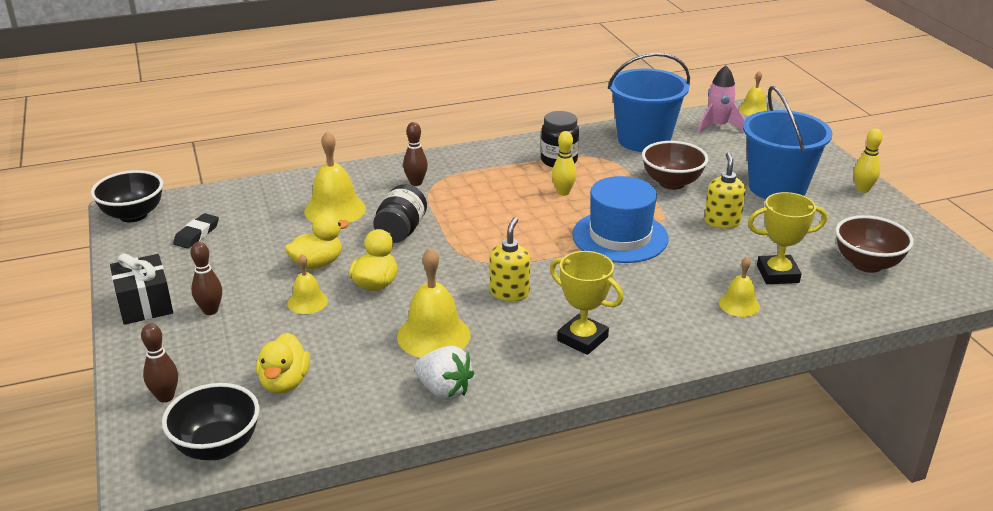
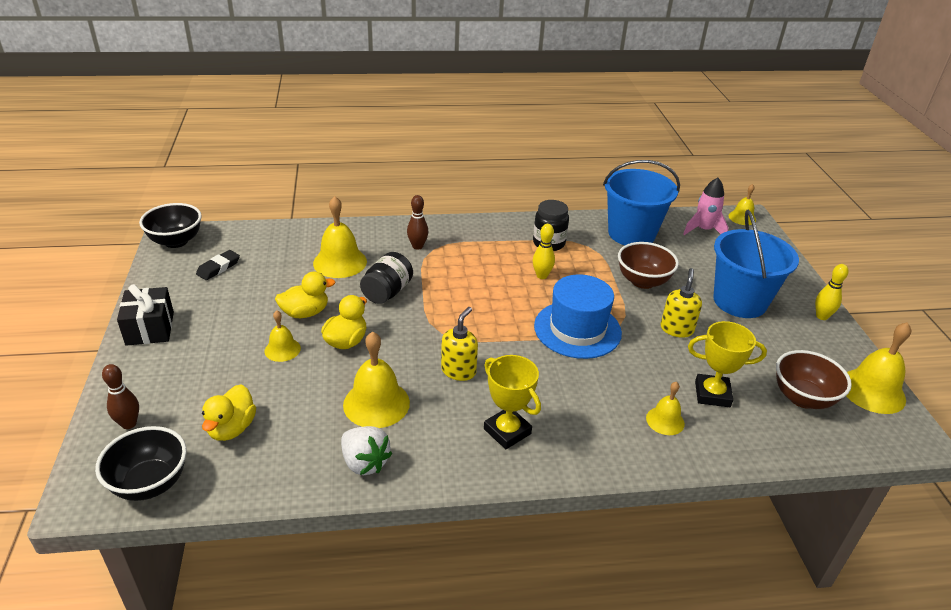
camera: 10 degrees right, 5 degrees up
brown bowling pin [190,242,222,315] -> none
none -> yellow bell [846,322,911,414]

